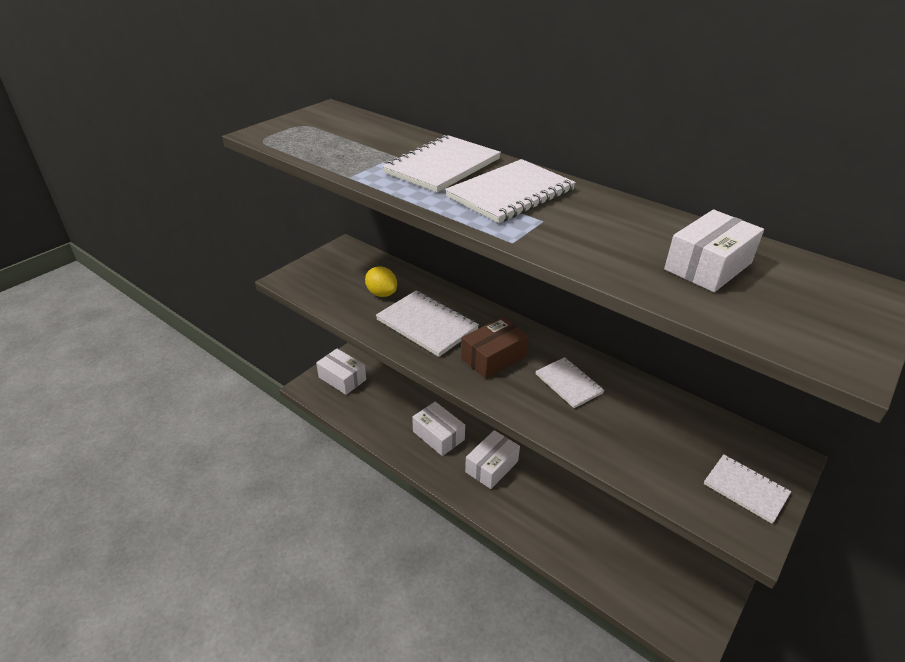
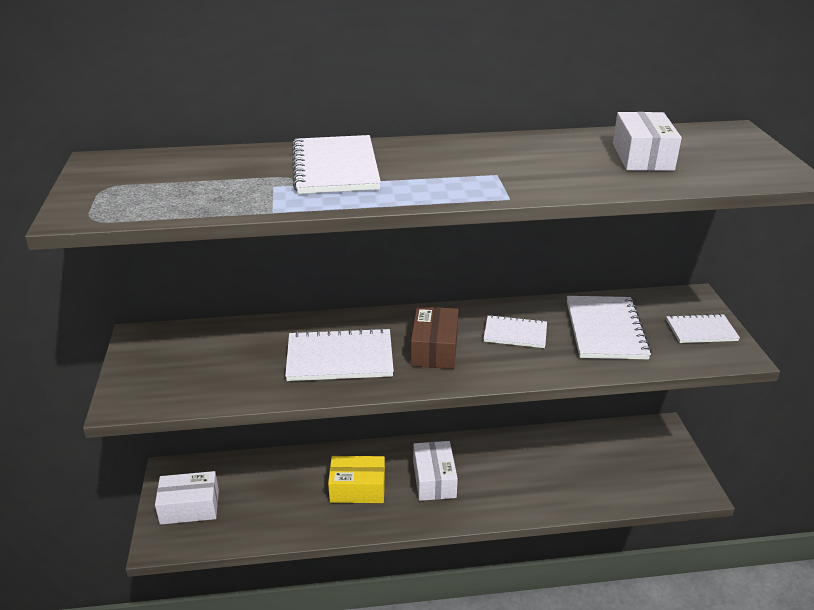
camera: 45 degrees left, 5 degrees down
yellow lemon [365,267,397,297] -> none
white box [412,402,465,456] -> yellow box [328,456,385,503]
white notebook [445,159,576,223] -> white notebook moved to [567,296,652,359]

